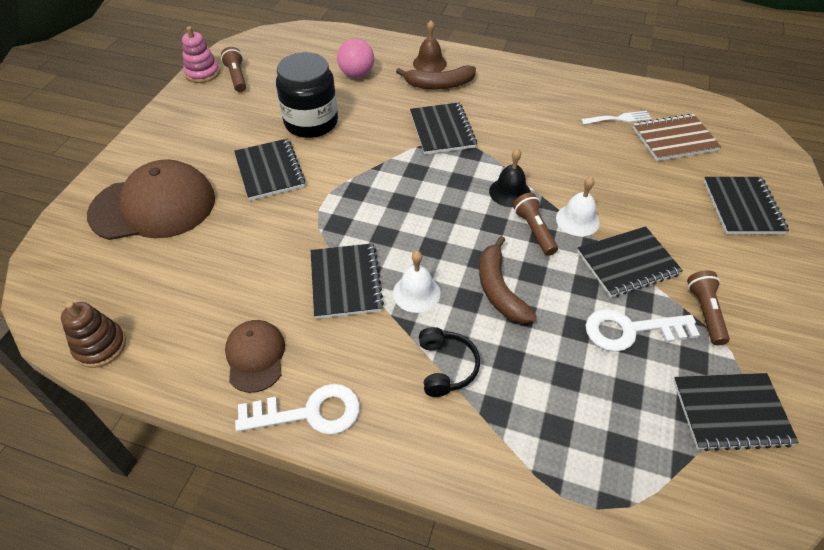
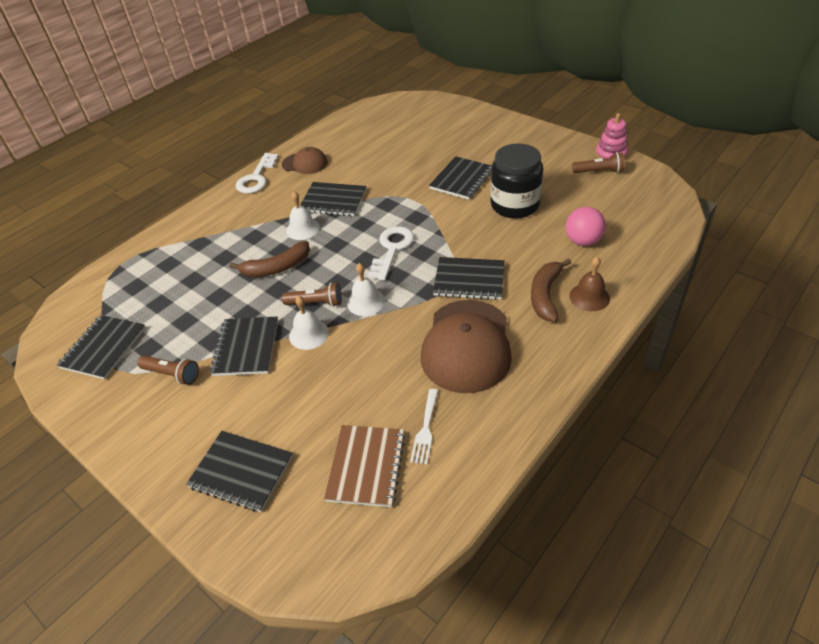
camera: 115 degrees right, 5 degrees down
brown stacking toy [61,302,126,368] -> none
brown cap [87,159,215,240] -> brown cap moved to [421,300,512,393]
black notebook [234,138,306,200] -> black notebook turned 60 degrees counterclockwise [429,156,492,200]
black headphones [419,327,480,397] -> none
brown banana [479,236,537,324] -> brown banana turned 150 degrees clockwise [229,241,310,277]
black bell [489,148,531,207] -> white bell [347,263,385,316]
white key [585,309,700,352] -> white key moved to [368,226,414,281]

